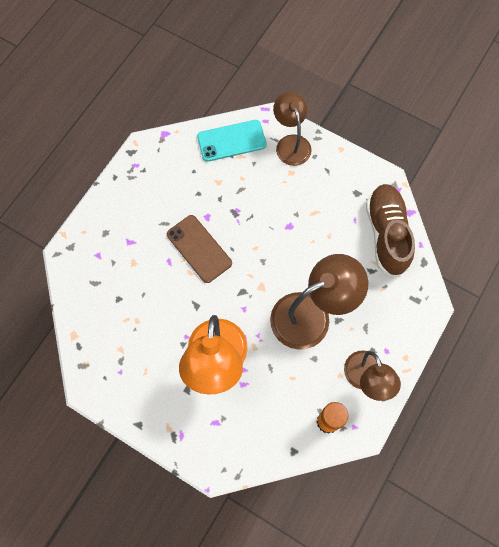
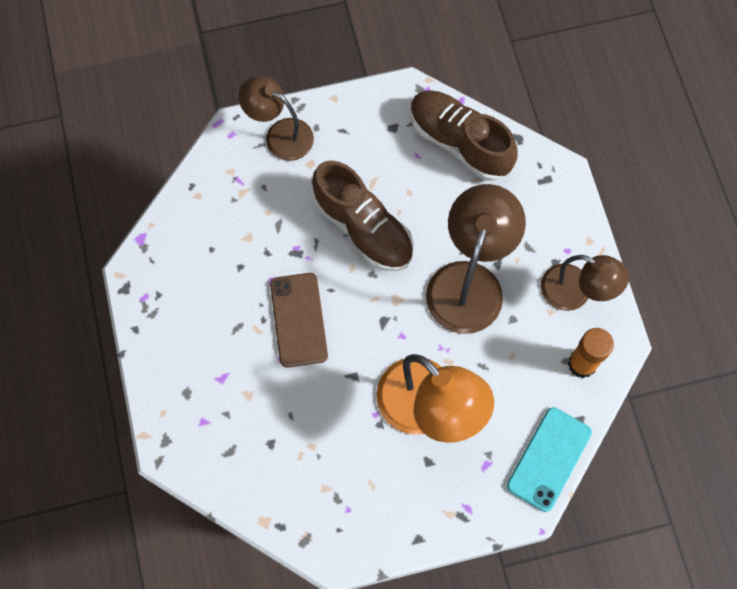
camera: 45 degrees left, 0 degrees up
brown phone [167,215,232,283] -> brown phone turned 75 degrees clockwise [270,273,328,368]
turquoise phone [197,120,267,162] -> turquoise phone moved to [507,407,592,512]
none -> brown shoe [312,161,413,271]

